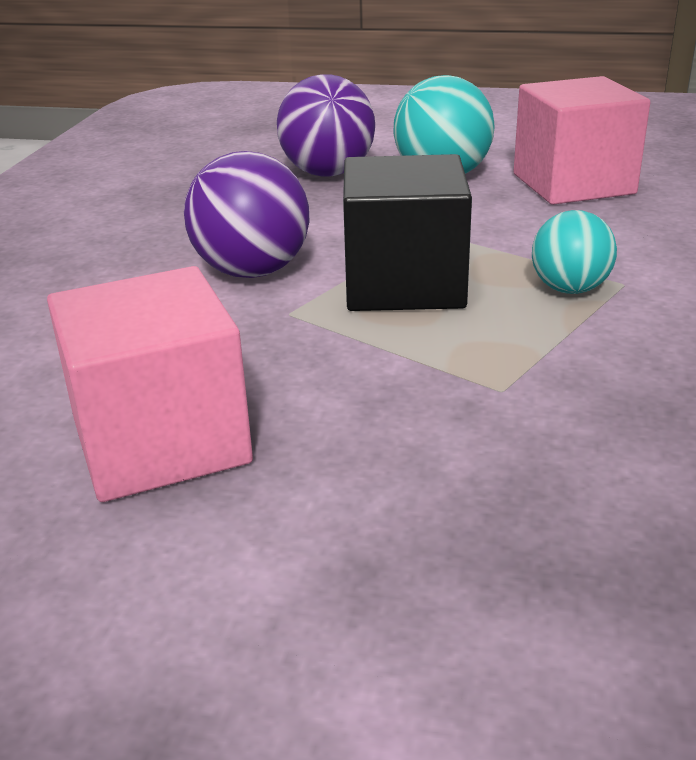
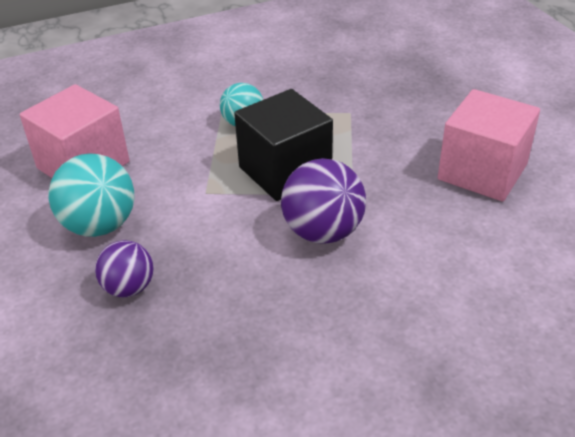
camera: 125 degrees left, 10 degrees up
purple ball [277,74,375,176] -> purple ball [95,240,153,297], size x0.63

